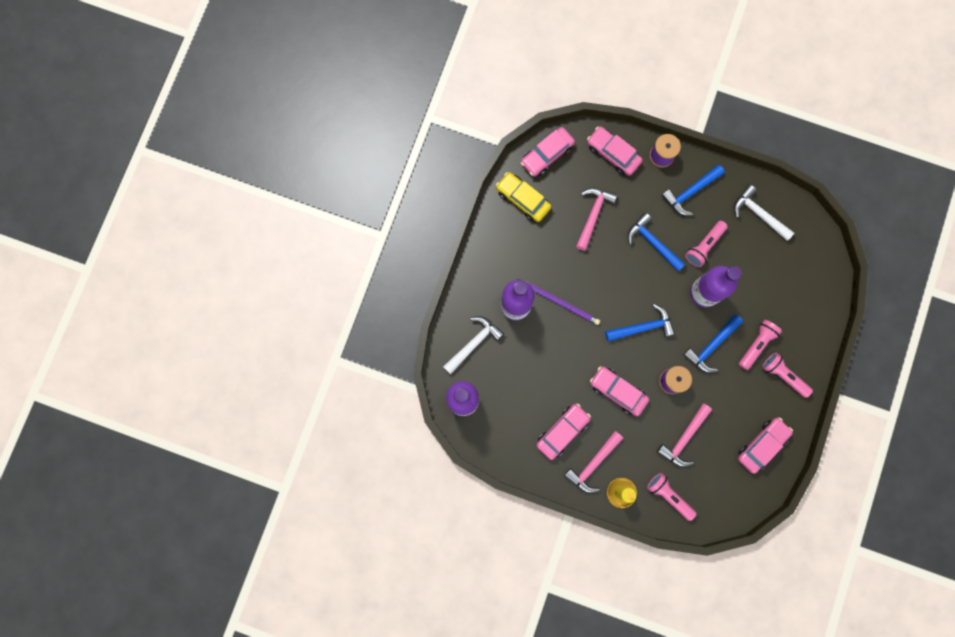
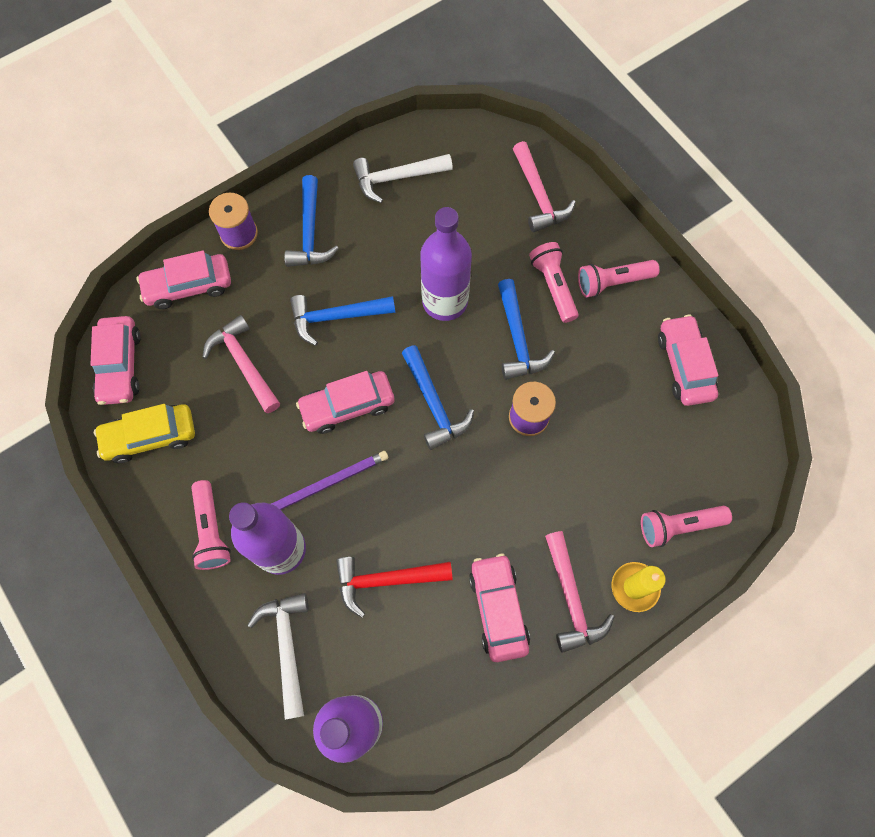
camera: 55 degrees left, 10 degrees down
pink car [590,366,649,416] -> pink car moved to [296,371,395,434]
blue hammer [605,304,675,342] -> blue hammer turned 135 degrees clockwise [402,345,474,450]
pink hammer [657,403,712,467] -> pink hammer moved to [513,141,576,232]
pink flashlight [685,221,728,267] -> pink flashlight moved to [191,480,231,570]
none -> red hammer [336,557,453,618]

